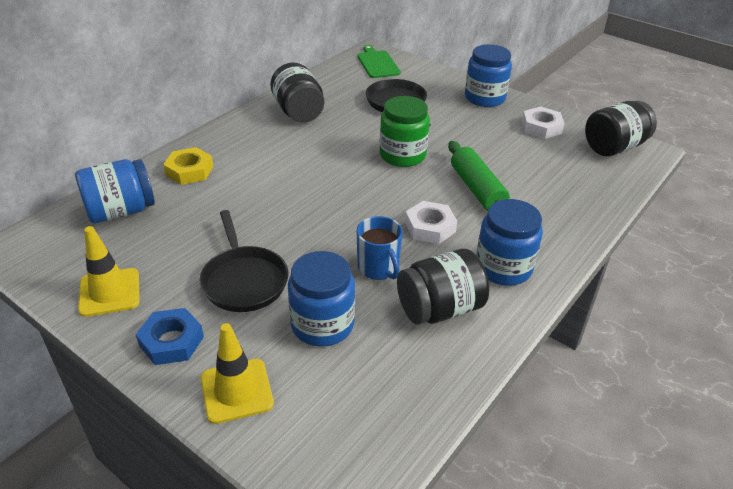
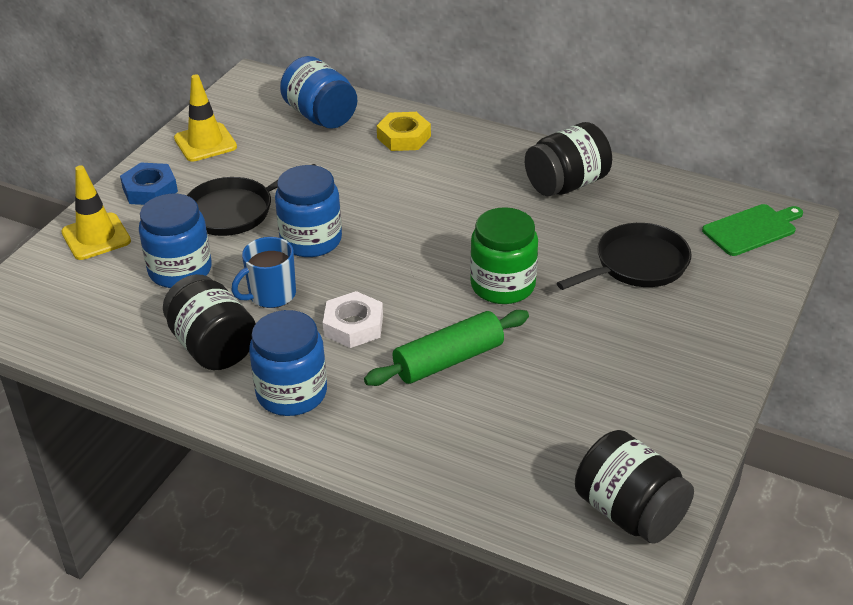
camera: 80 degrees right, 0 degrees up
blue jar [465,44,512,107] -> blue jar moved to [275,165,342,257]
white nut [522,106,565,139] -> none

